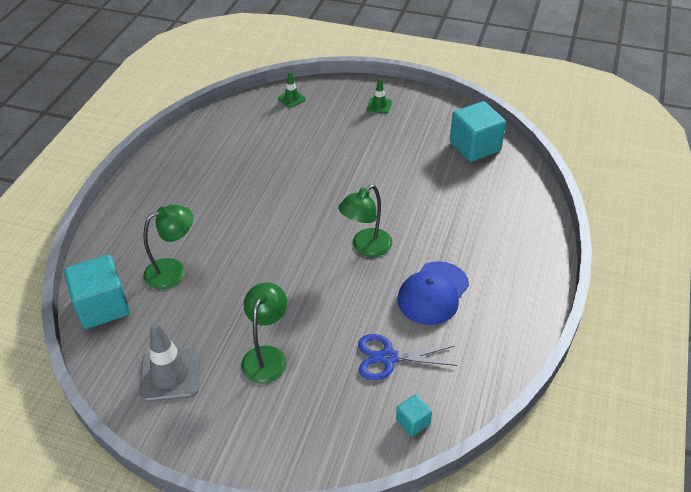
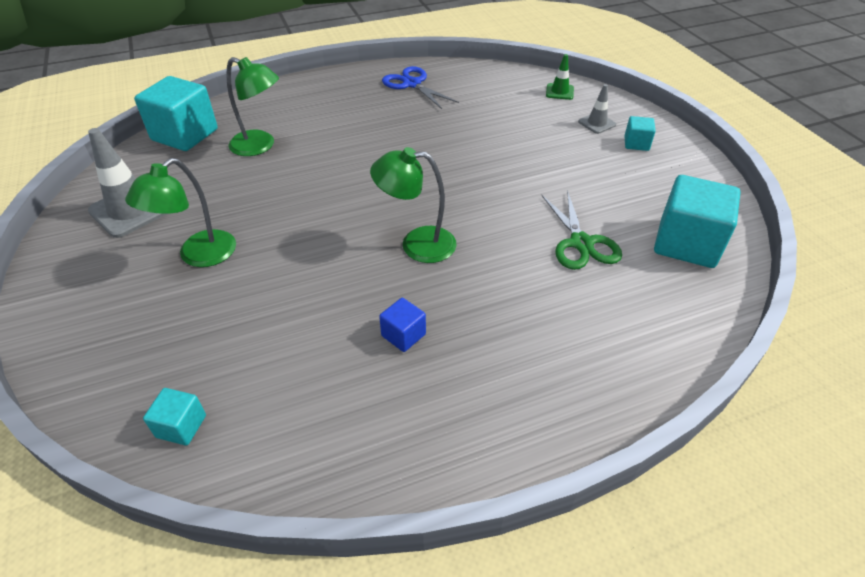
camera: 50 degrees right, 0 degrees up
green lamp [241,282,287,384] -> green lamp turned 150 degrees clockwise [125,158,236,267]
blue scissors [358,334,457,380] -> blue scissors moved to [382,66,459,109]
green traffic cone [367,78,392,114] -> turquoise cube [624,116,656,151]
blue cap [397,261,469,325] -> blue cube [379,298,426,352]
none -> green scissors [542,190,622,270]
none -> grey traffic cone [578,84,616,134]

